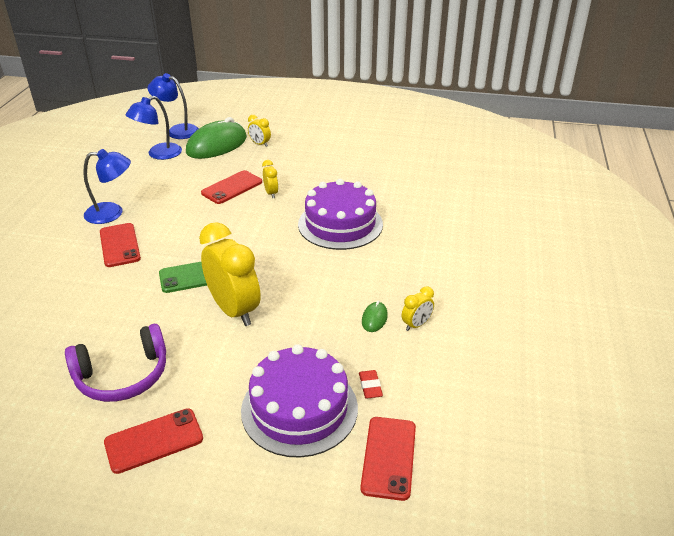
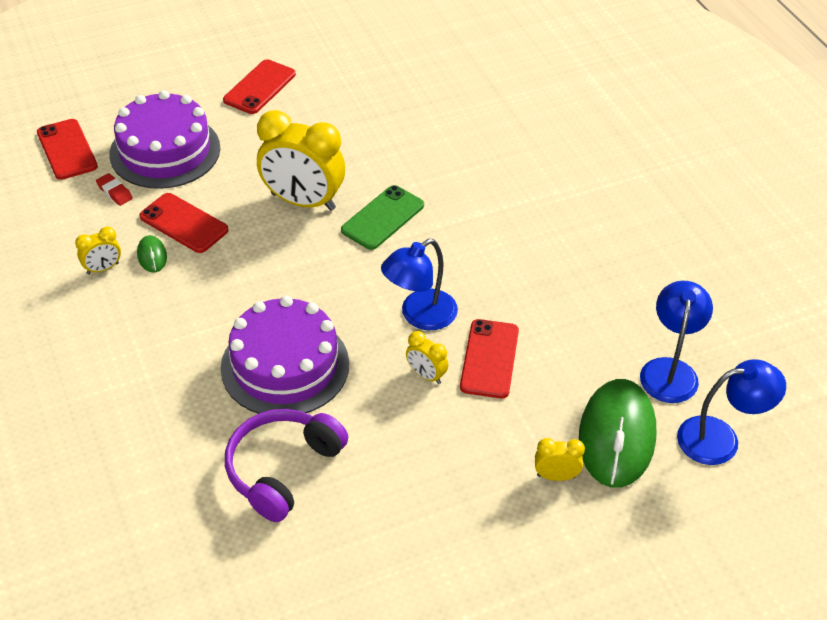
camera: 145 degrees right, 10 degrees up
purple headphones [65,324,166,402] -> purple headphones moved to [225,409,348,522]
blue lamp [83,149,131,224] -> blue lamp moved to [381,239,458,330]
red phone [100,223,141,267] -> red phone moved to [139,193,229,253]
yellow clock [402,286,434,331] -> yellow clock turned 135 degrees counterclockwise [75,227,121,274]

